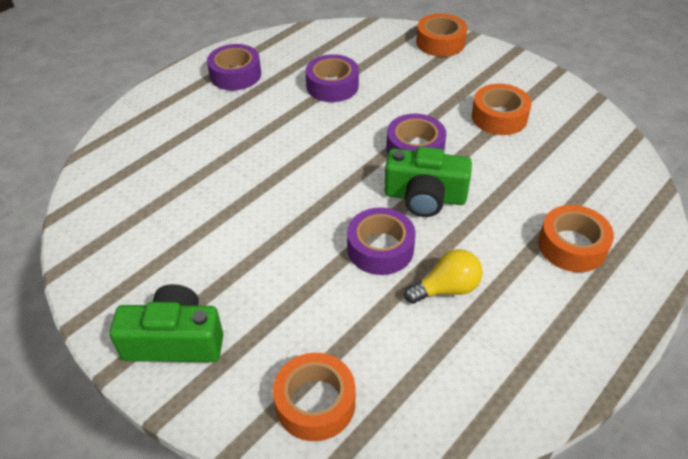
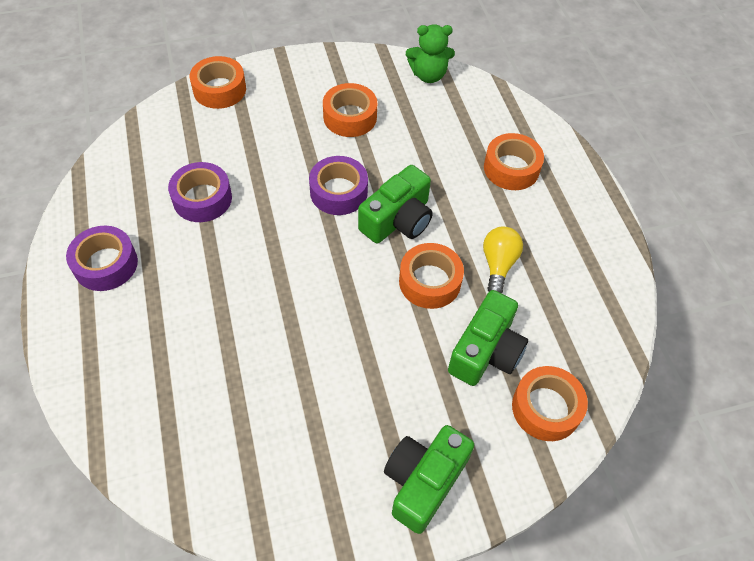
camera: 60 degrees left, 10 degrees up
purple tape [347,207,416,275] -> orange tape [399,243,464,309]
none -> green teddy bear [406,24,455,83]
none -> green camera [448,290,528,386]

